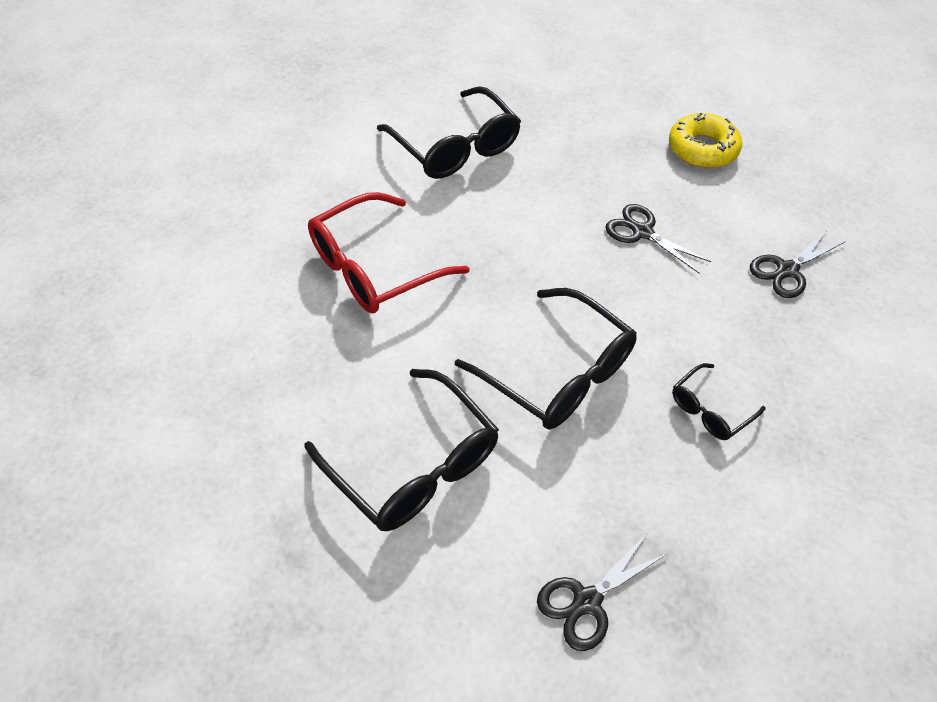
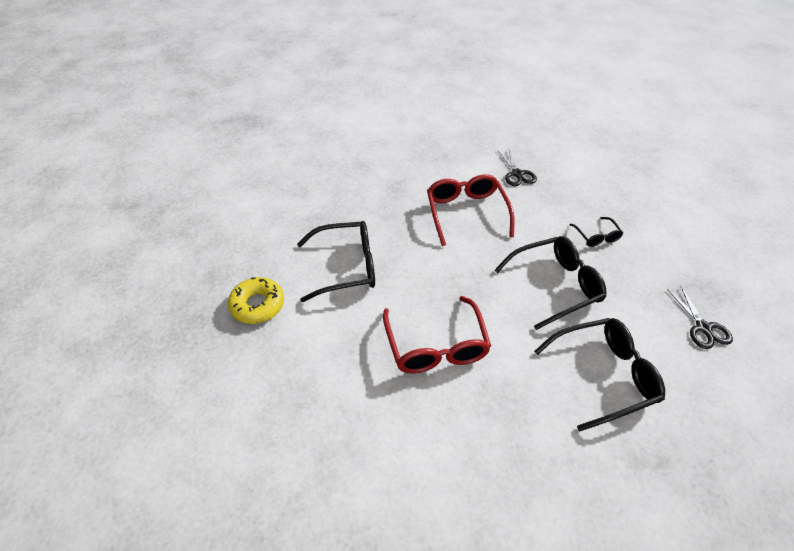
camera: 65 degrees left, 5 degrees down
black scissors [605,204,711,273] -> red glasses [427,174,515,246]
yellow donut [669,113,742,168] -> yellow donut moved to [228,277,284,324]

